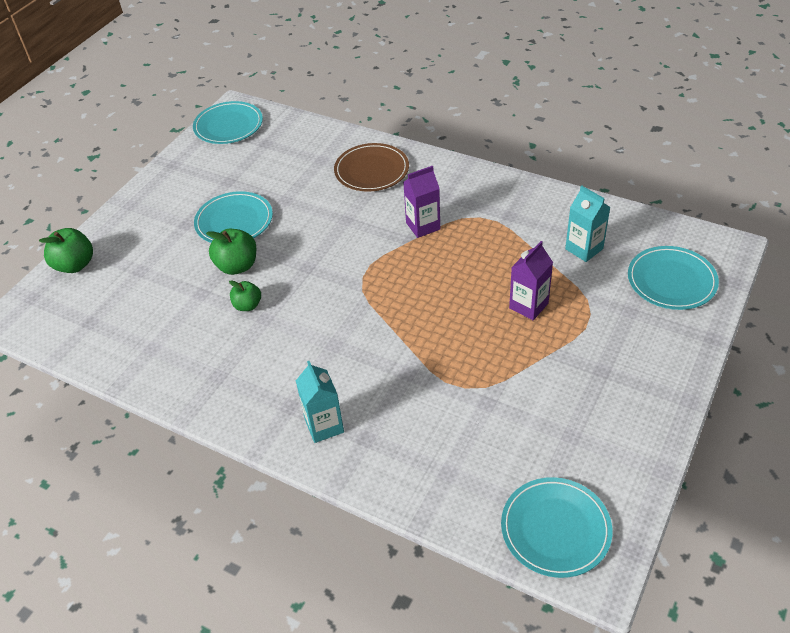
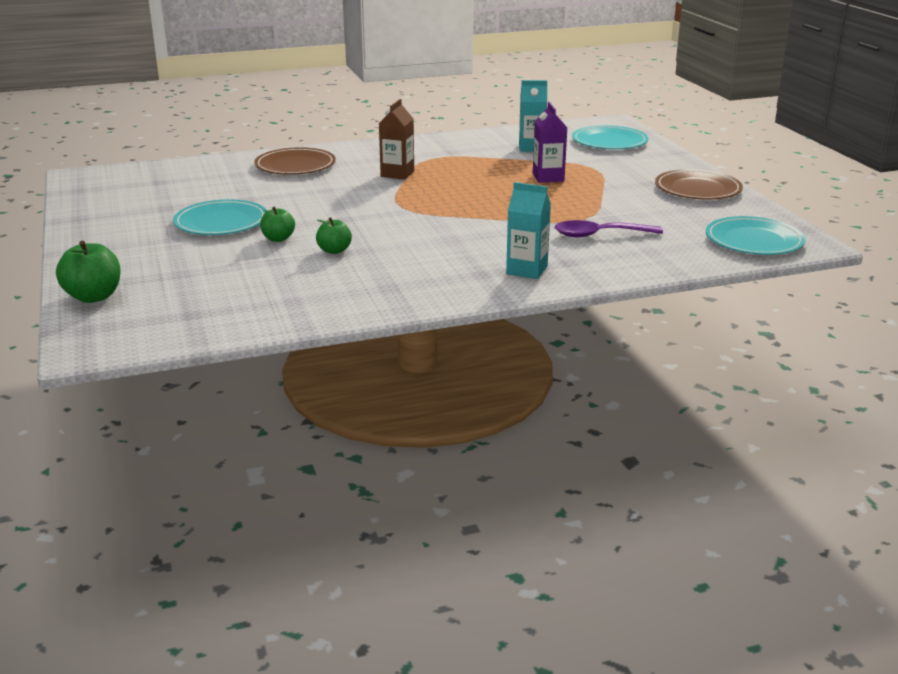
camera: 50 degrees left, 20 degrees down
turquoise plate [193,101,263,144] -> none
green apple [206,229,257,275] -> green apple [260,207,295,242], size x0.64
purple carton [403,166,440,238] -> brown carton [379,99,414,180]
none -> purple spoon [555,220,663,237]
none -> brown plate [655,169,743,200]

